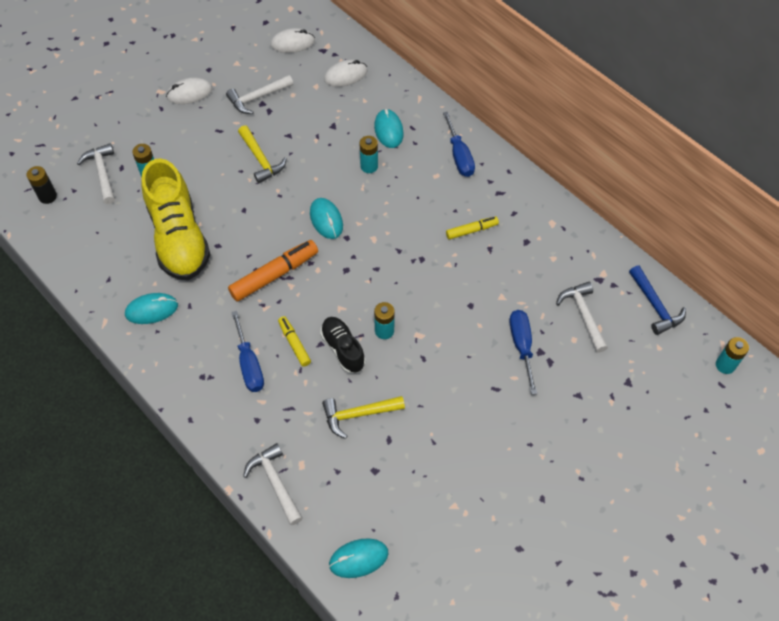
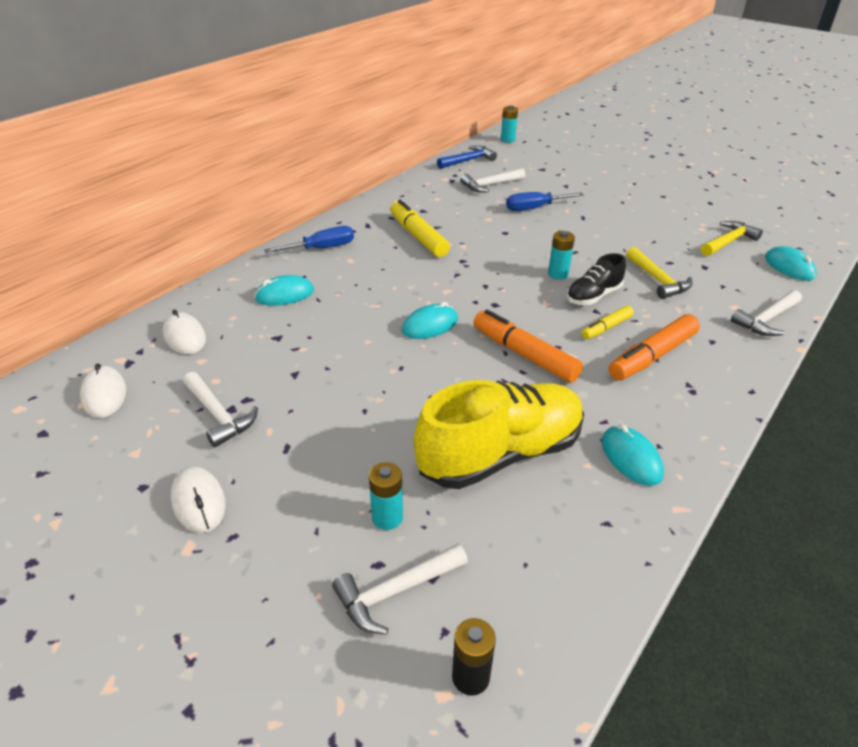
camera: 100 degrees left, 20 degrees down
blue screwdriver [231,311,264,392] -> orange marker [609,314,700,380]
yellow hammer [238,125,287,183] -> yellow hammer moved to [701,221,763,256]
turquoise battery [360,136,378,173] -> none
yellow marker [446,217,499,240] -> yellow marker [391,200,450,257], size x1.76

